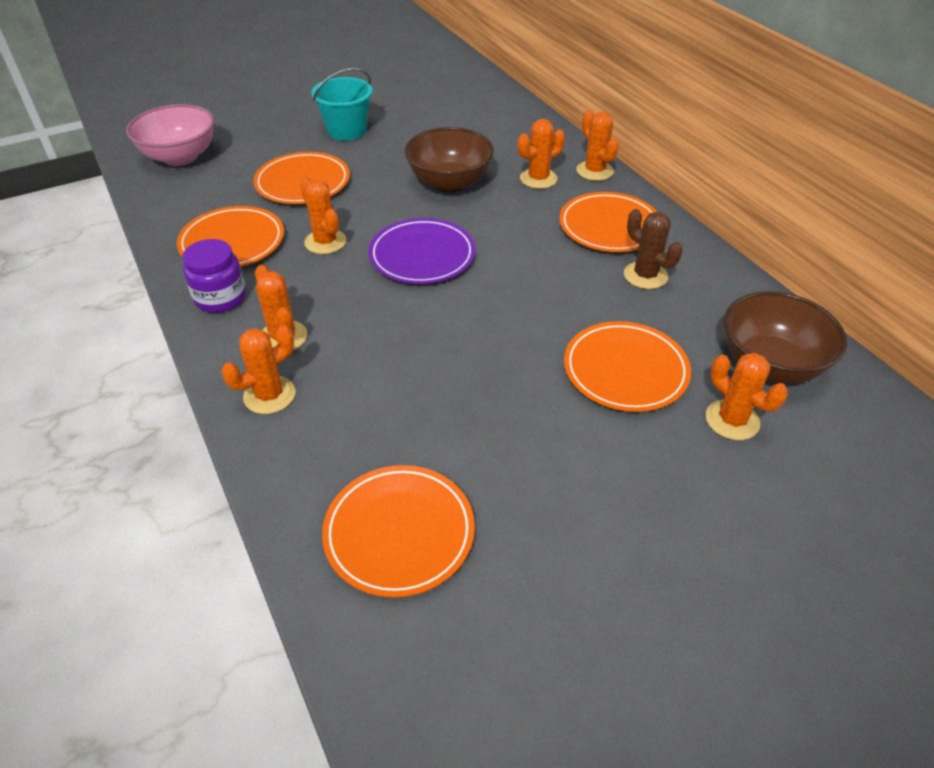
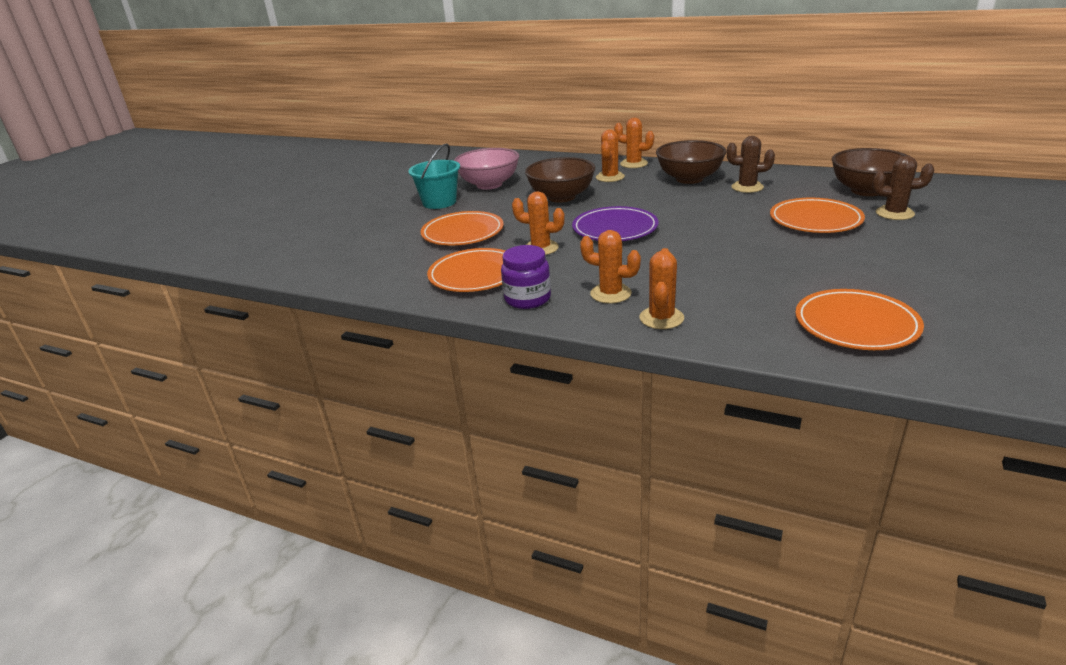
camera: 35 degrees left, 15 degrees down
pink bowl [126,104,215,166] -> pink bowl moved to [454,148,519,190]
orange plate [559,192,657,252] -> brown bowl [656,140,726,184]
orange cactus [706,353,788,440] -> brown cactus [872,156,934,220]

